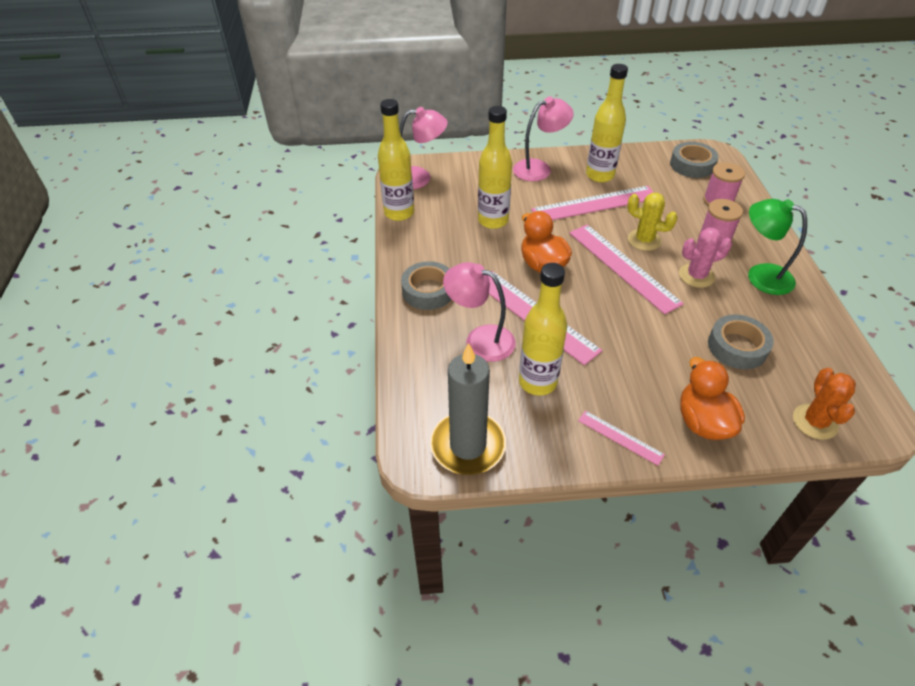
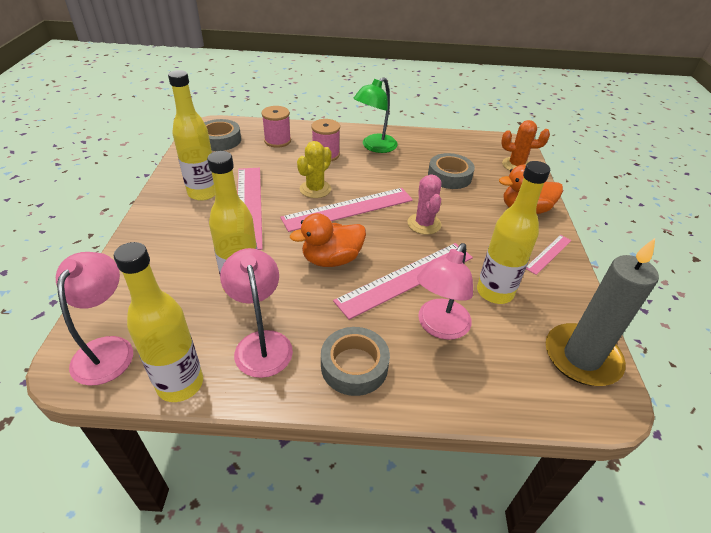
camera: 85 degrees left, 5 degrees down
pink lamp [513,97,574,181] -> pink lamp moved to [220,248,293,378]
pink cactus [679,227,732,288] -> pink cactus moved to [407,174,442,235]

